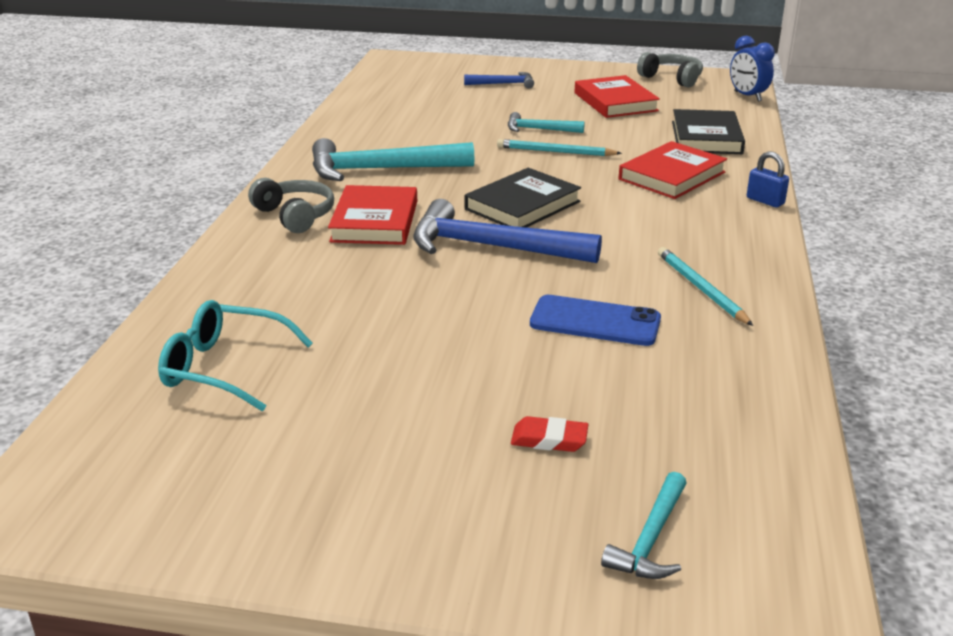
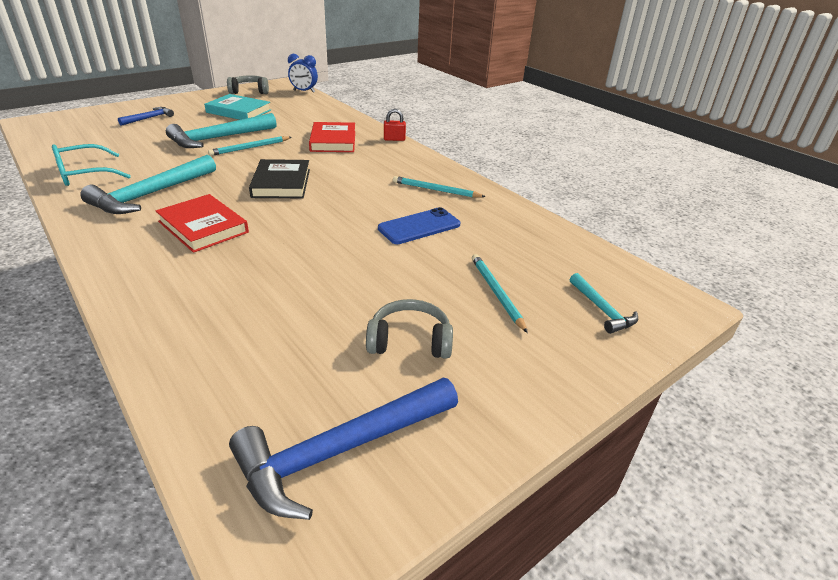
camera: 50 degrees left, 5 degrees up
turquoise glasses [158,300,313,411] -> turquoise glasses moved to [52,144,131,186]
grey headphones [248,178,334,233] -> grey headphones moved to [366,299,453,359]
blue hammer [413,199,602,263] -> blue hammer moved to [229,378,458,520]
turquoise hammer [508,112,585,133] -> turquoise hammer [166,113,276,148], size x1.92
red eraser [511,416,588,452] -> turquoise pencil [472,254,528,333]
red book [575,75,660,118] -> turquoise book [204,94,271,120]
black book [672,109,745,154] -> none
blue padlock [747,151,789,207] -> red padlock [384,109,406,141]

